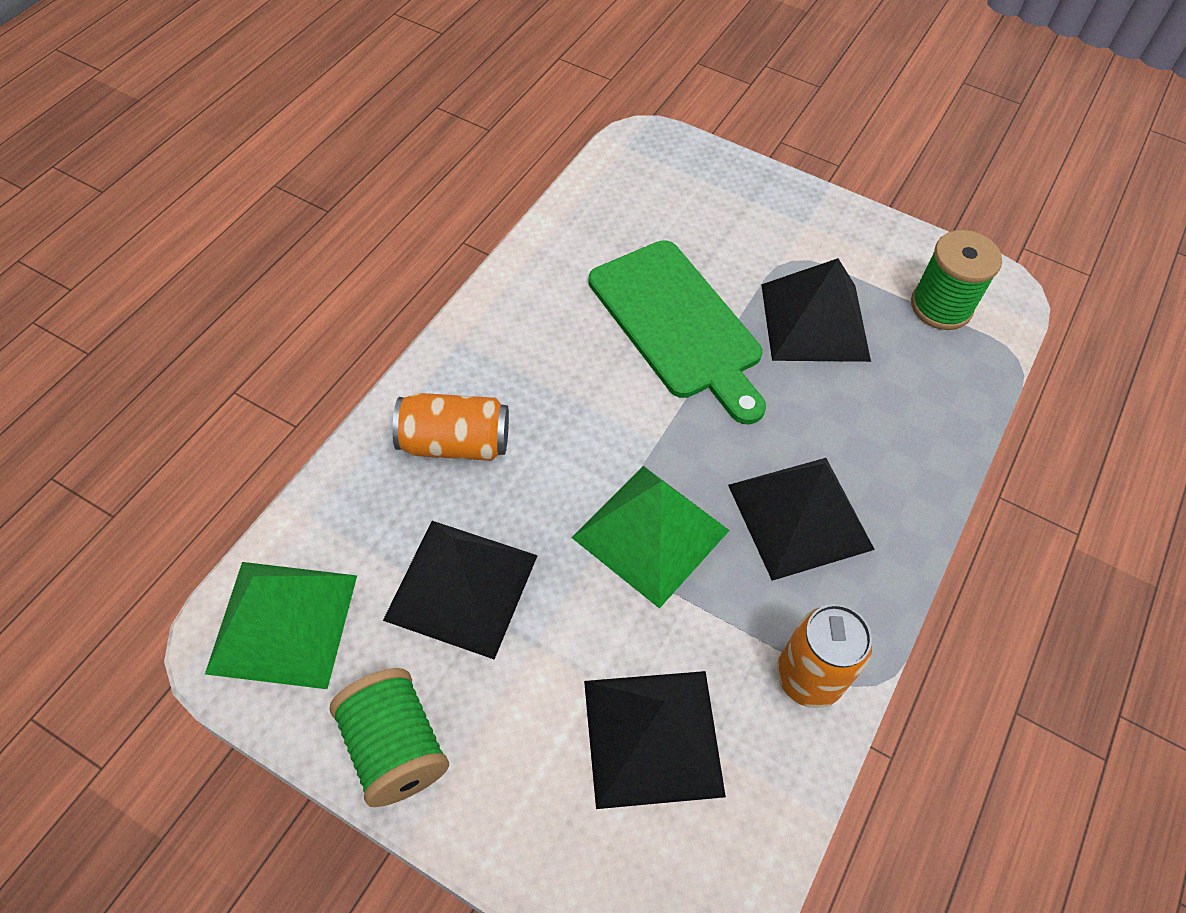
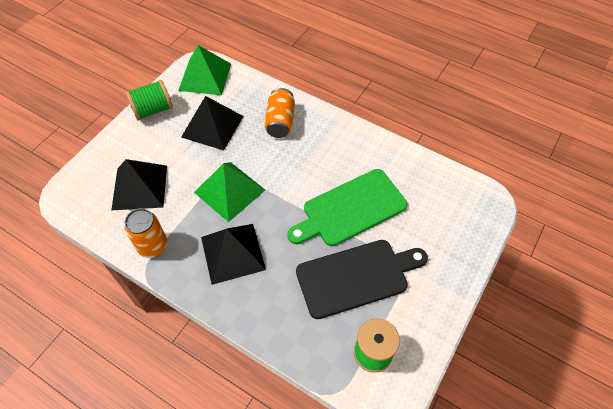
camera: 95 degrees right, 0 degrees up
black pyramid [761,258,871,362] -> black cutting board [296,240,428,319]

